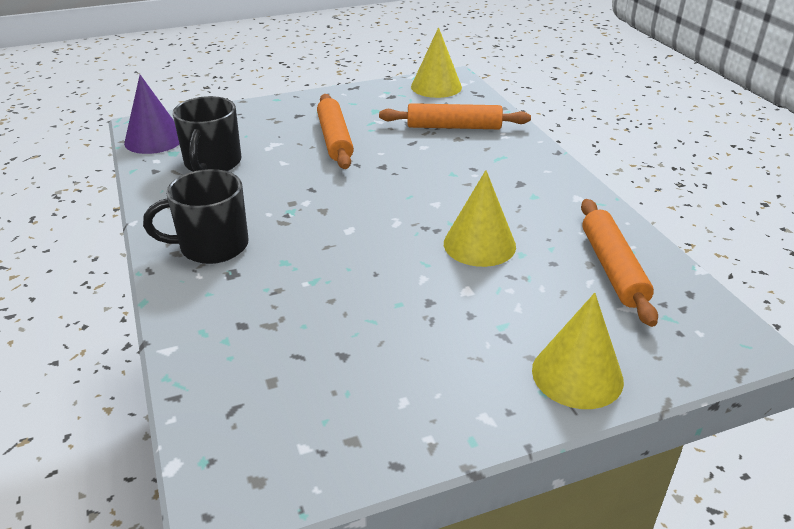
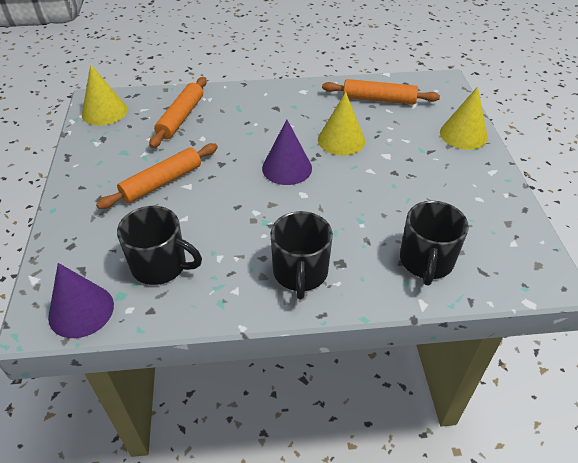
camera: 75 degrees left, 10 degrees up
orange rolling pin [317,94,354,169] -> orange rolling pin turned 45 degrees counterclockwise [96,143,218,209]
none -> purple cone [262,120,312,185]
none -> black mug [400,201,469,286]

